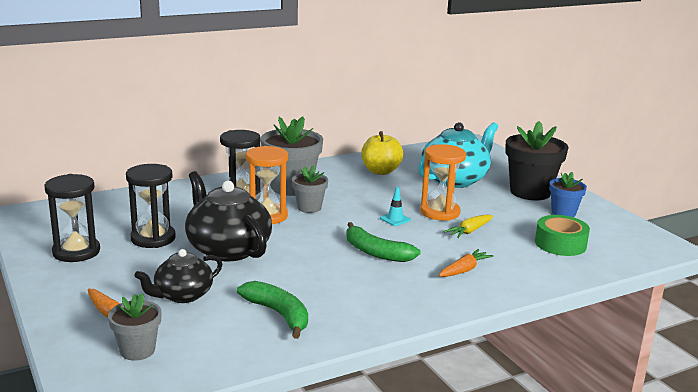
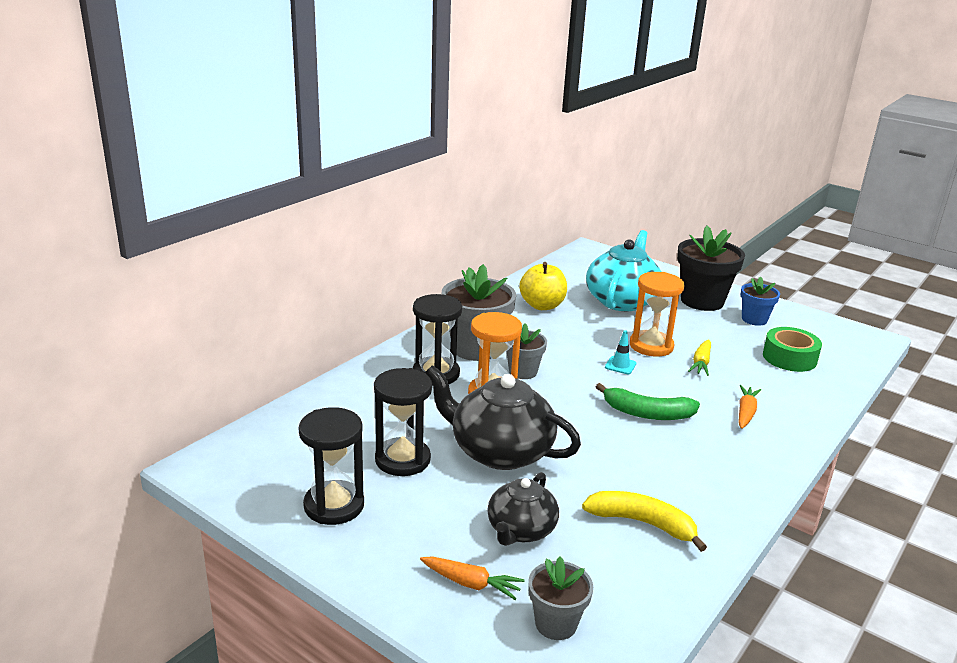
camera: 25 degrees left, 5 degrees up
green banana [237,281,308,339] -> yellow banana [582,491,707,552]

